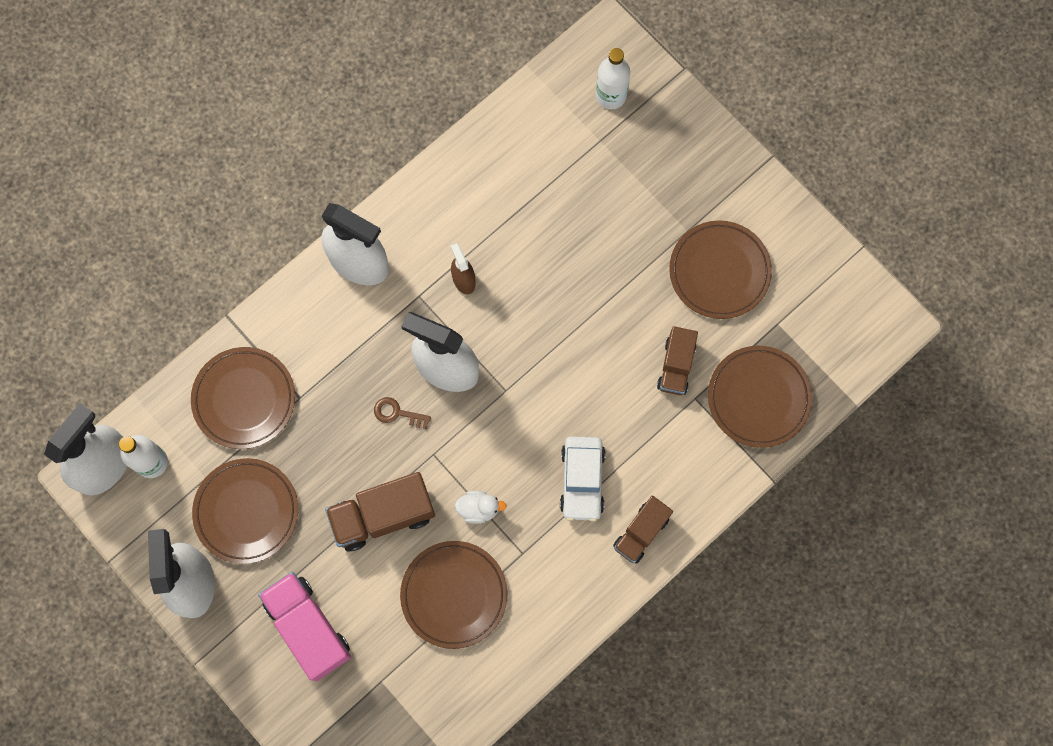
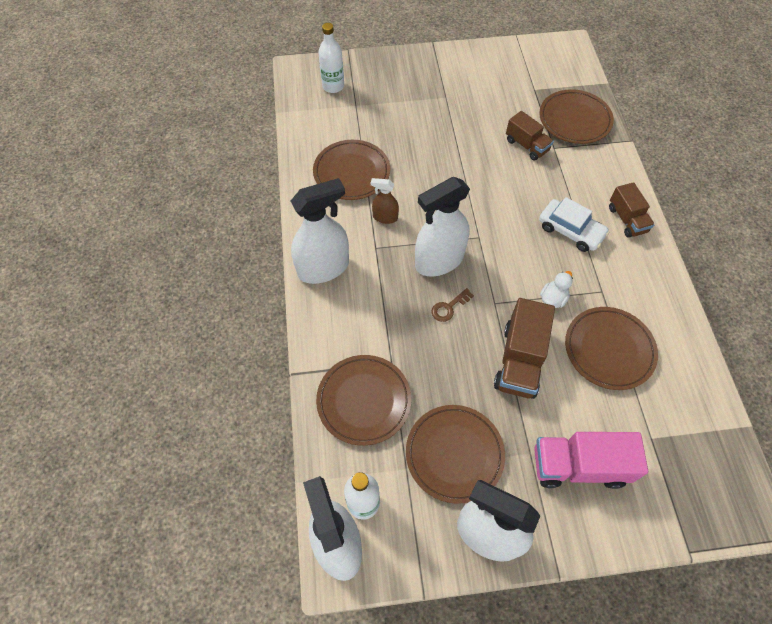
camera: 55 degrees left, 15 degrees down
brown plate [669,220,772,319] -> brown plate moved to [313,140,390,200]

